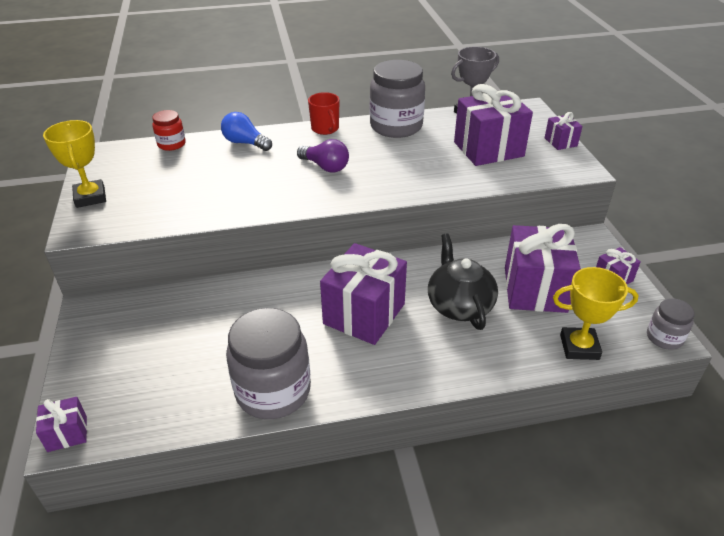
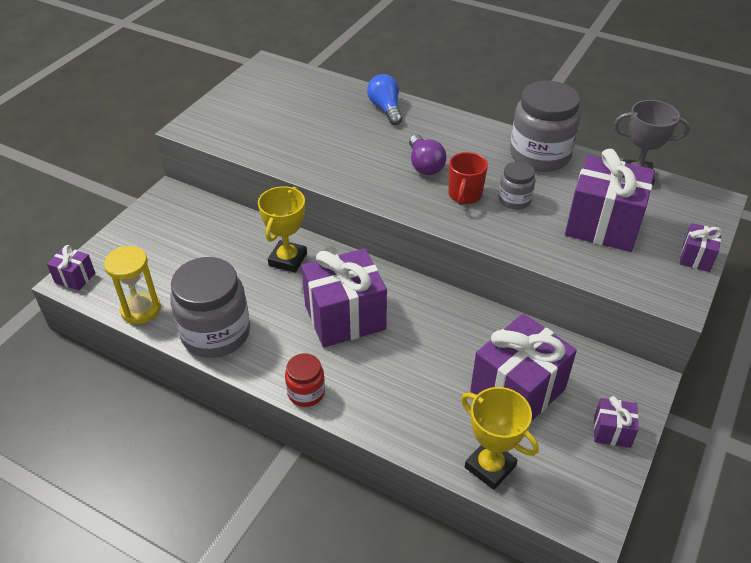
camera: 40 degrees right, 5 degrees up
yellow trophy [43,120,106,208] -> yellow trophy moved to [258,186,307,273]
red jar [152,110,186,151] -> red jar moved to [285,353,325,407]
red mug [308,92,340,135] -> red mug moved to [448,152,488,205]
black teapot [428,233,498,330] -> none
grey jar [647,298,695,350] -> grey jar moved to [498,161,535,210]
none -> yellow hourglass [104,246,161,324]

